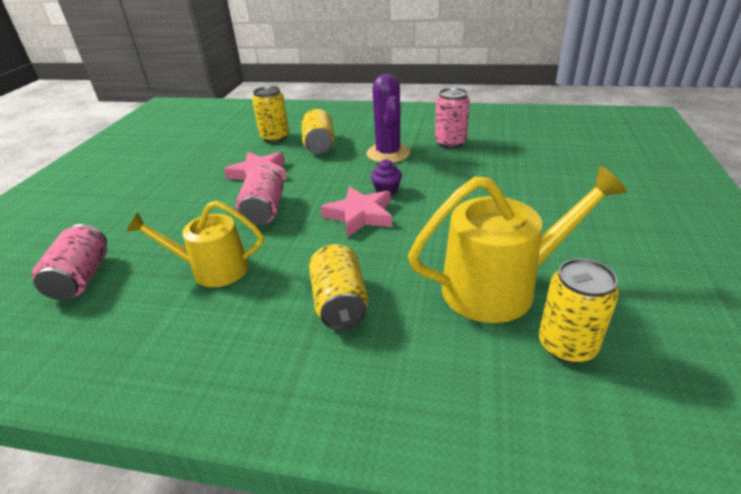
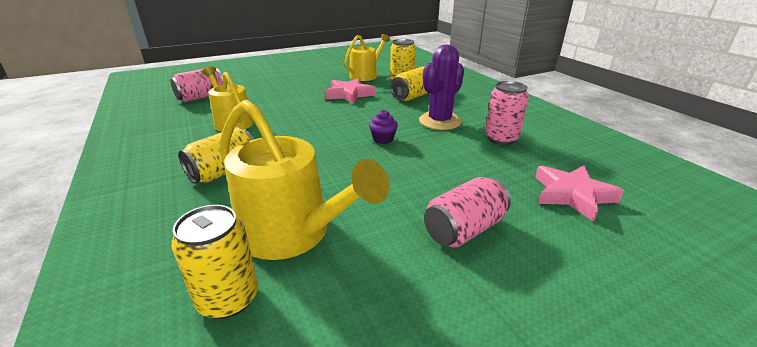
camera: 50 degrees right, 5 degrees down
pink can [235,165,284,225] -> pink can moved to [424,177,511,248]
pink star [321,186,392,237] -> pink star moved to [535,165,624,222]
none -> yellow watering can [344,34,390,81]

